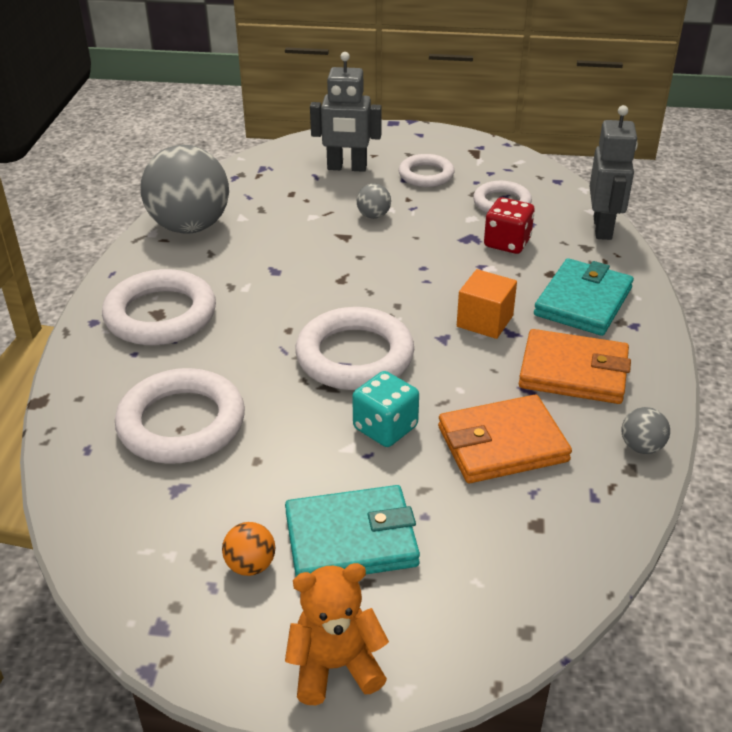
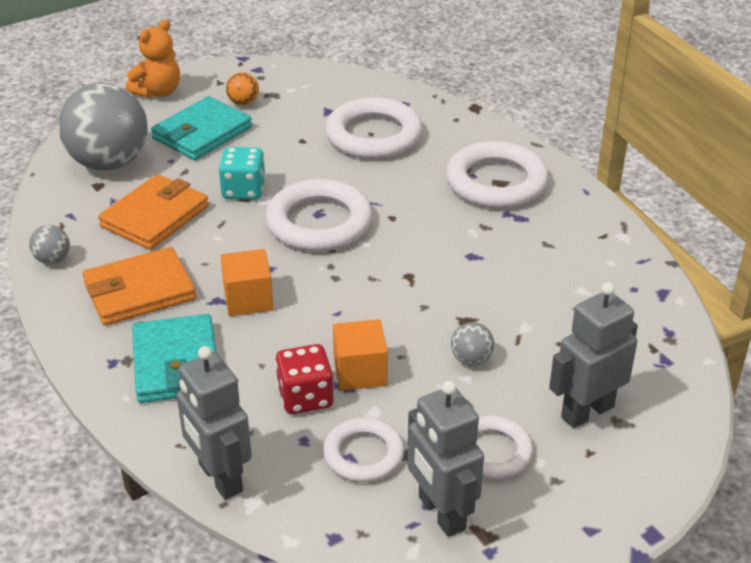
camera: 140 degrees right, 0 degrees up
grey ball [141,145,229,234] -> grey ball moved to [58,82,148,171]
none -> orange cube [333,319,388,391]
none -> grey robot [408,381,484,537]

